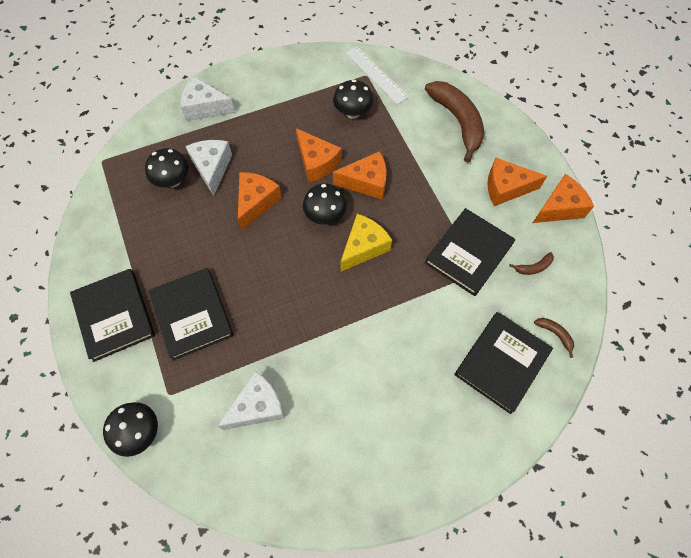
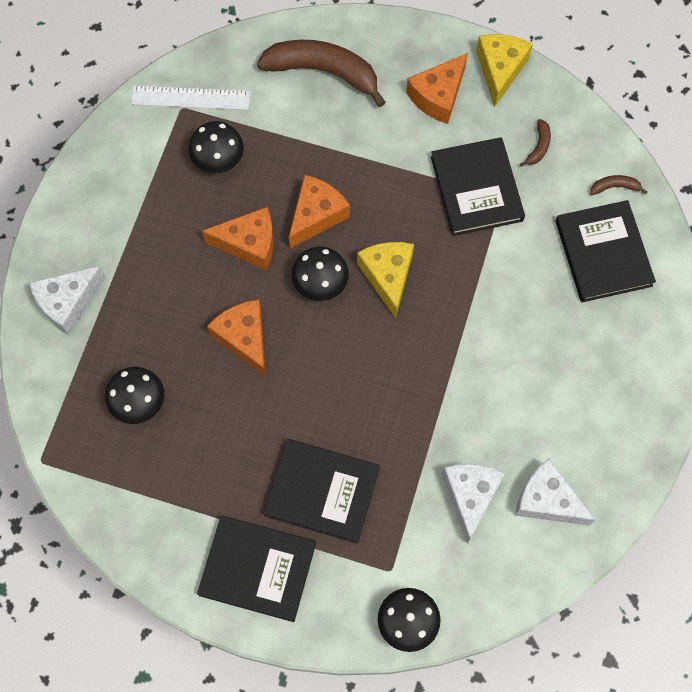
camera: 50 degrees left, 5 degrees up
white cheese [185,140,232,196] -> white cheese moved to [515,458,595,526]
orange cheese [533,174,594,223] -> yellow cheese [476,34,533,107]

